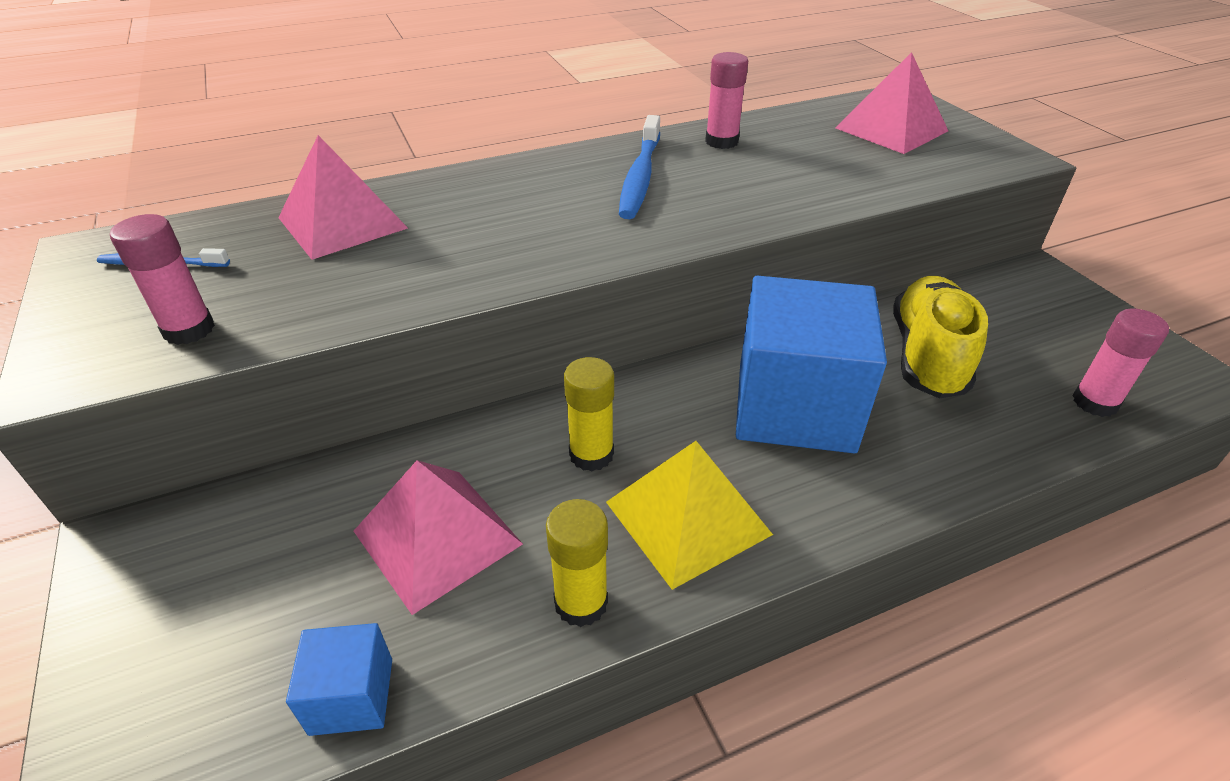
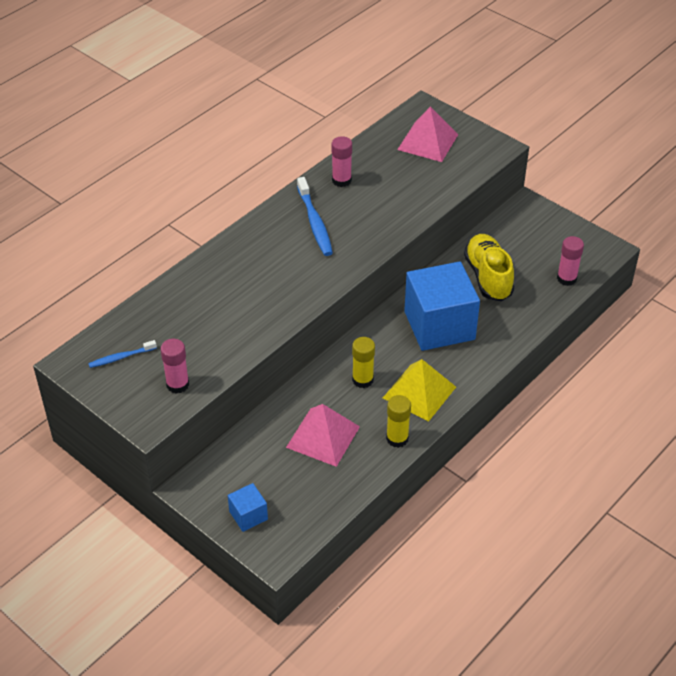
camera: 25 degrees left, 5 degrees up
pink pyramid [278,135,408,260] -> none
blue cube [286,623,392,736] -> blue cube moved to [228,483,268,532]

